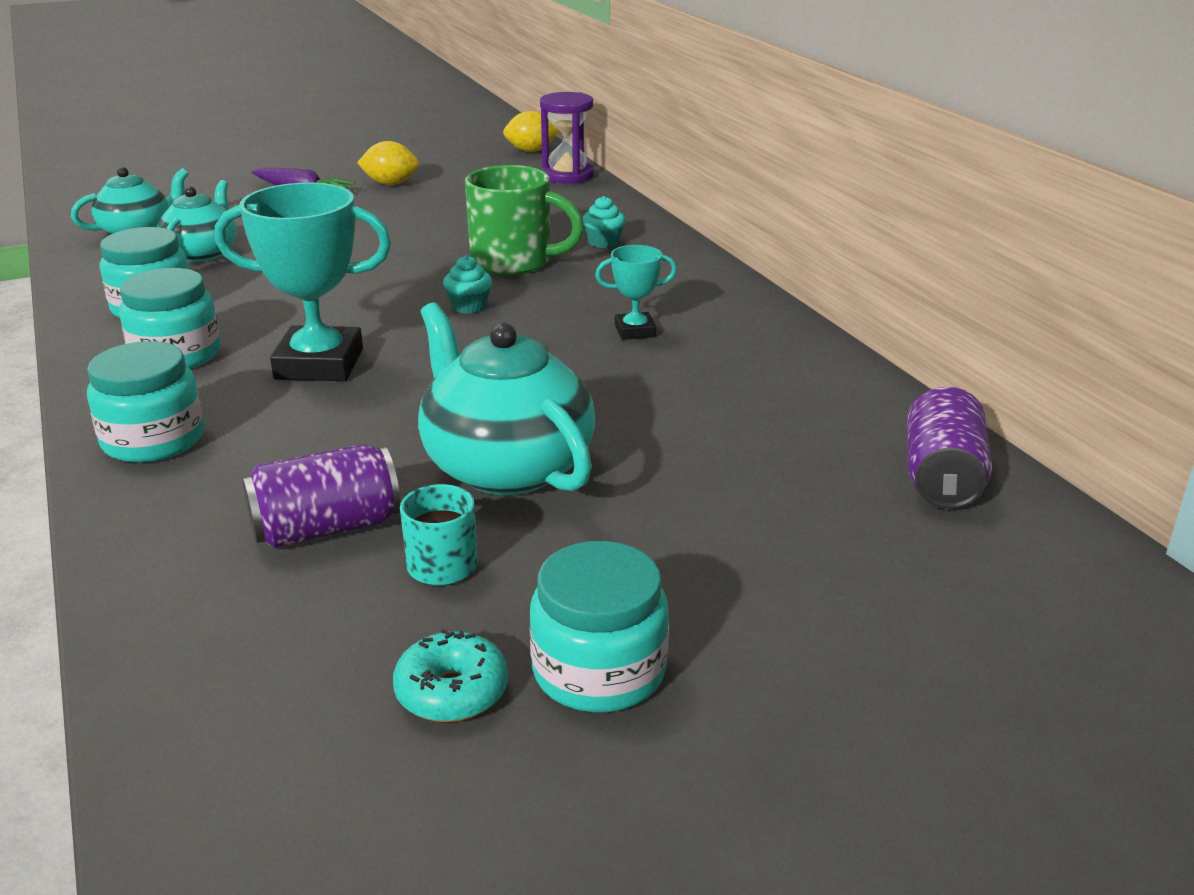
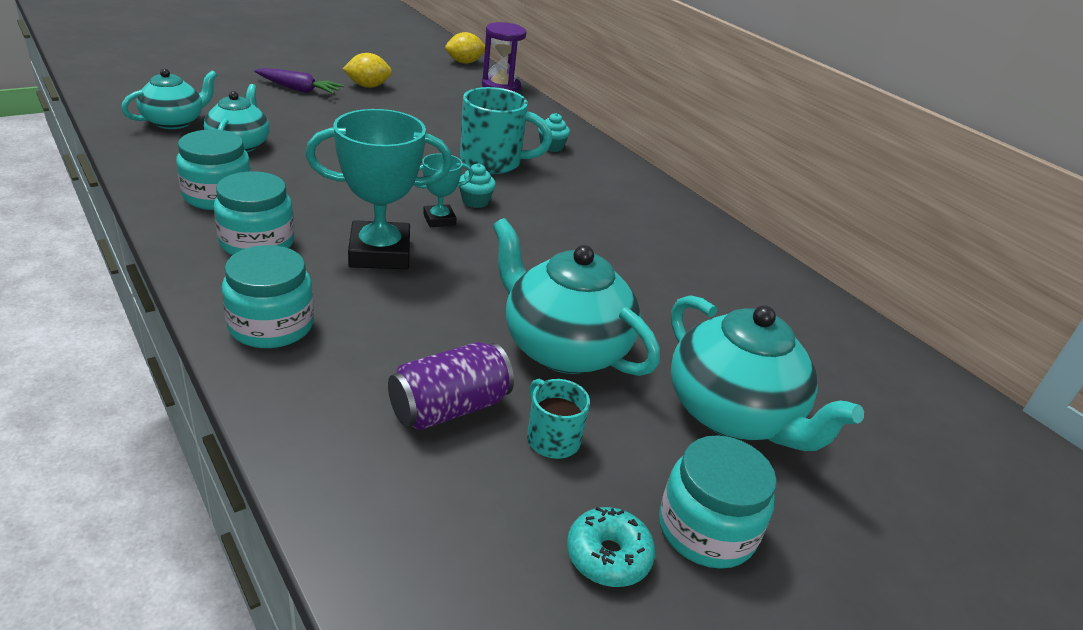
camera: 15 degrees left, 5 degrees up
green mug [465,165,584,275] -> turquoise mug [460,87,552,174]
turquoise trophy [595,245,677,340] -> turquoise trophy moved to [415,153,473,227]
purple can [907,387,992,509] -> none
none -> turquoise teapot [671,295,864,451]

